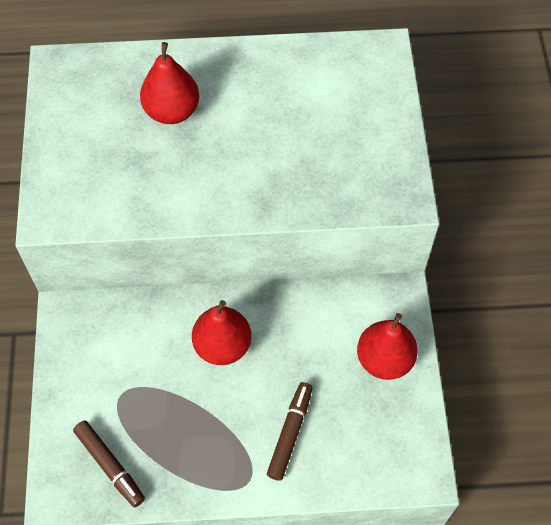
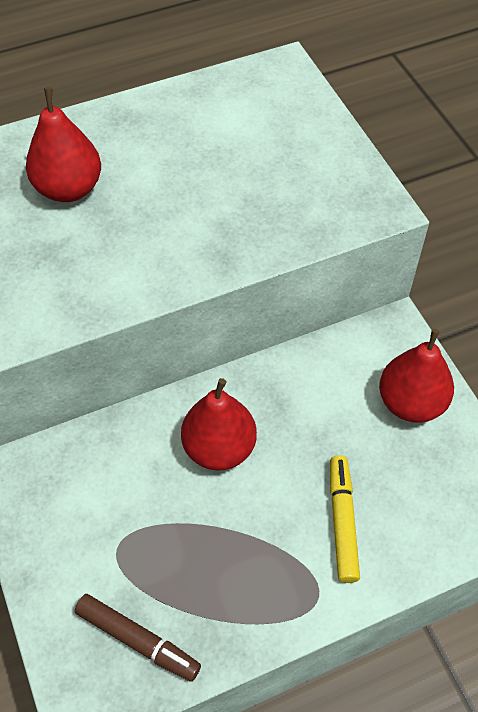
camera: 20 degrees left, 5 degrees down
brown marker [267,382,313,481] -> yellow marker [330,455,360,583]

